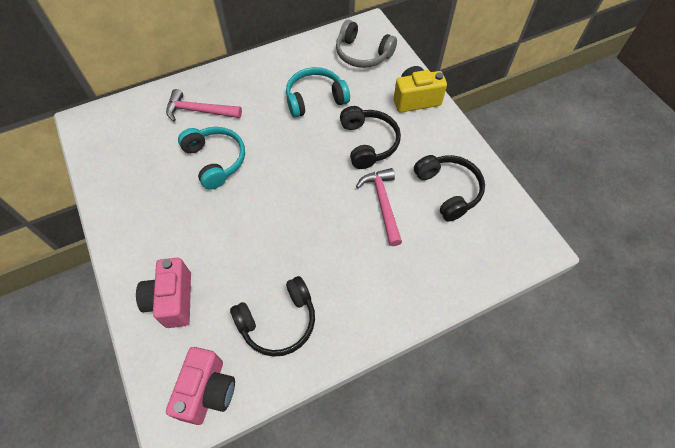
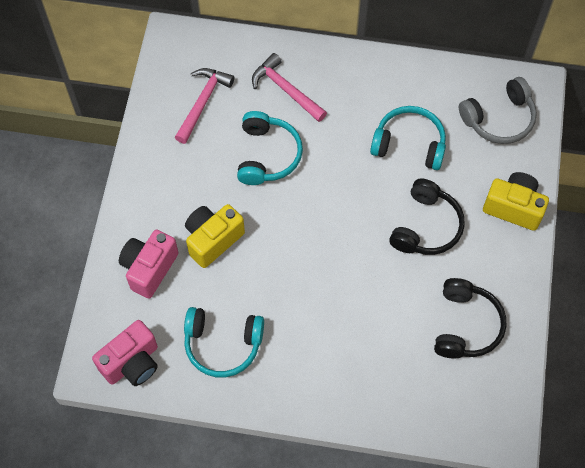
camera: 35 degrees right, 5 degrees up
black headphones [230,276,315,357] -> turquoise headphones [184,307,264,377]
grey headphones [336,20,397,68] -> grey headphones turned 90 degrees counterclockwise [459,77,537,144]
pink hammer [356,168,402,246] -> pink hammer moved to [175,68,234,144]
none -> yellow camera [185,204,245,268]

